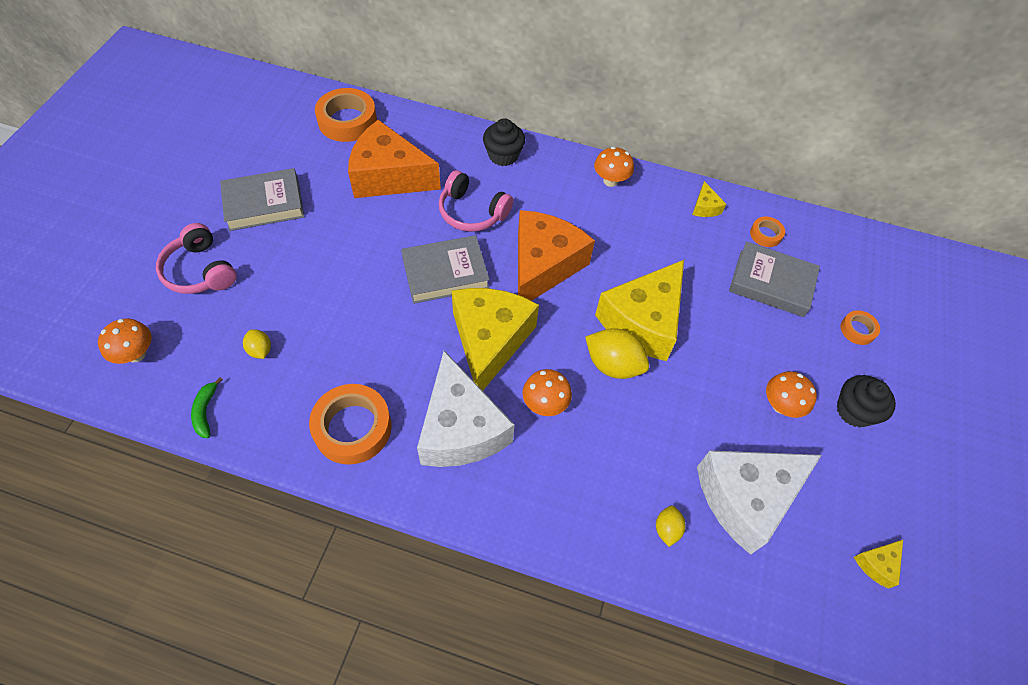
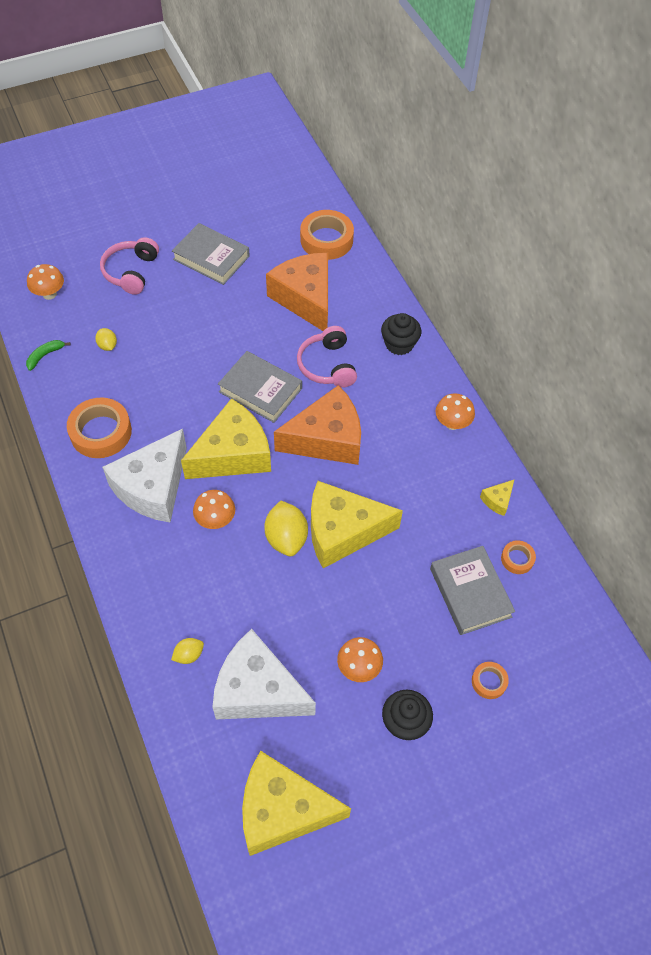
camera: 50 degrees right, 0 degrees up
yellow lemon [243,329,271,359] -> yellow lemon turned 45 degrees counterclockwise [95,328,117,351]
yellow cheese [854,540,903,589] -> yellow cheese [242,750,351,856], size x2.46

